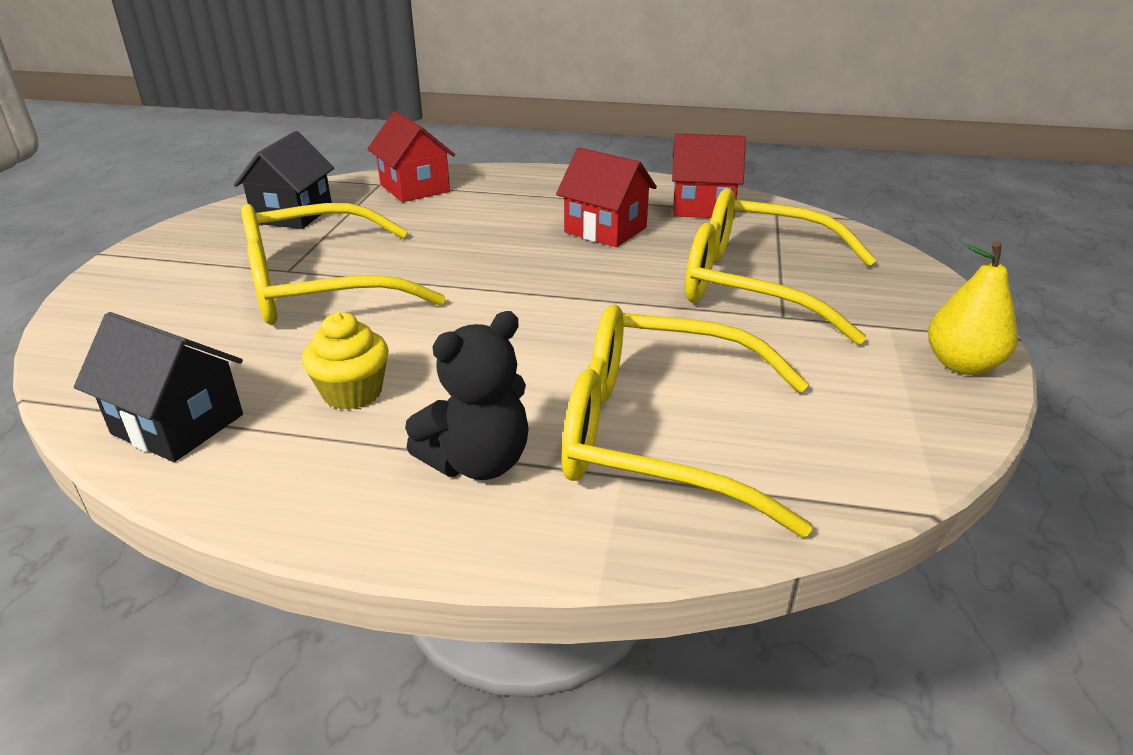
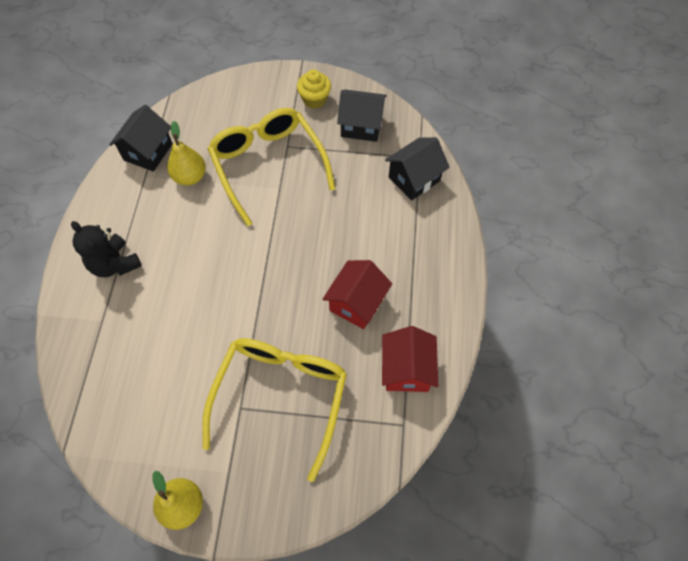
camera: 85 degrees right, 30 degrees up
yellow cupcake [302,312,389,410] -> yellow cupcake moved to [297,70,331,109]
red house [367,111,455,202] -> black house [385,137,450,201]
yellow glasses [562,305,812,537] -> none
none -> yellow pear [167,121,206,185]

